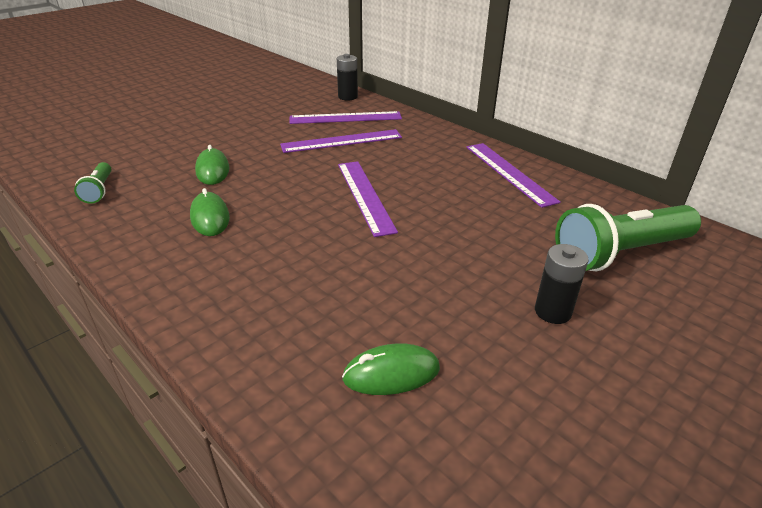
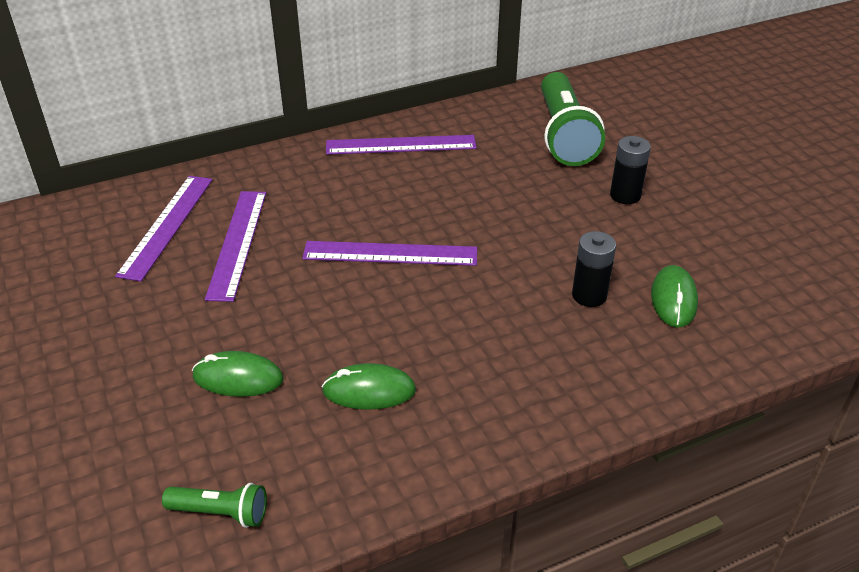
camera: 70 degrees left, 5 degrees up
black battery [337,54,358,101] -> black battery moved to [572,231,616,307]

